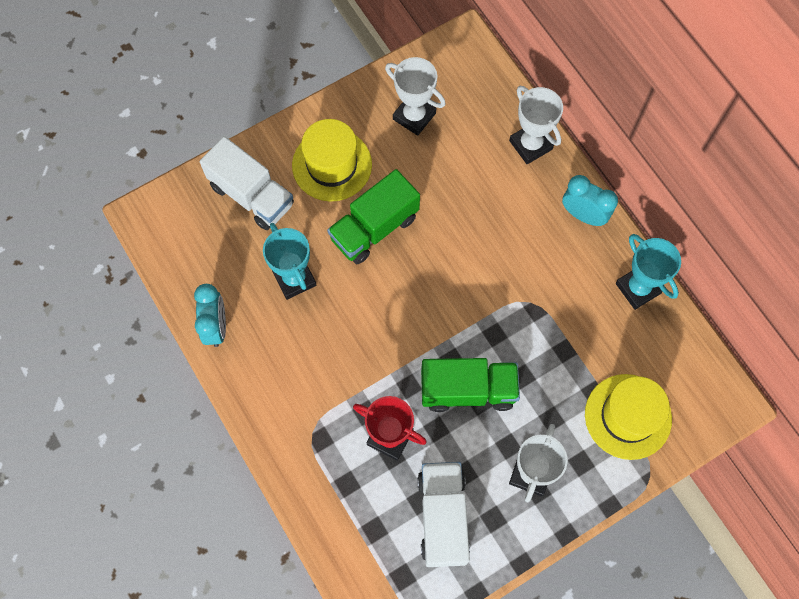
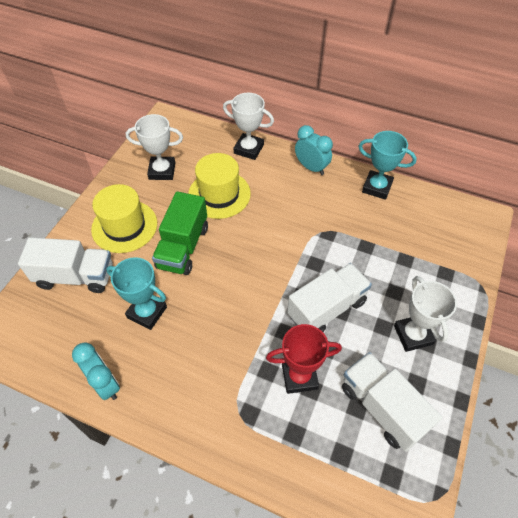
camera: 35 degrees left, 15 degrees down
green truck [421,358,520,412] -> white truck [287,263,372,332]
turquoise clock [562,175,618,226] -> turquoise clock turned 45 degrees clockwise [295,125,333,175]
yellow hat [585,374,672,460] -> yellow hat moved to [188,153,251,219]

